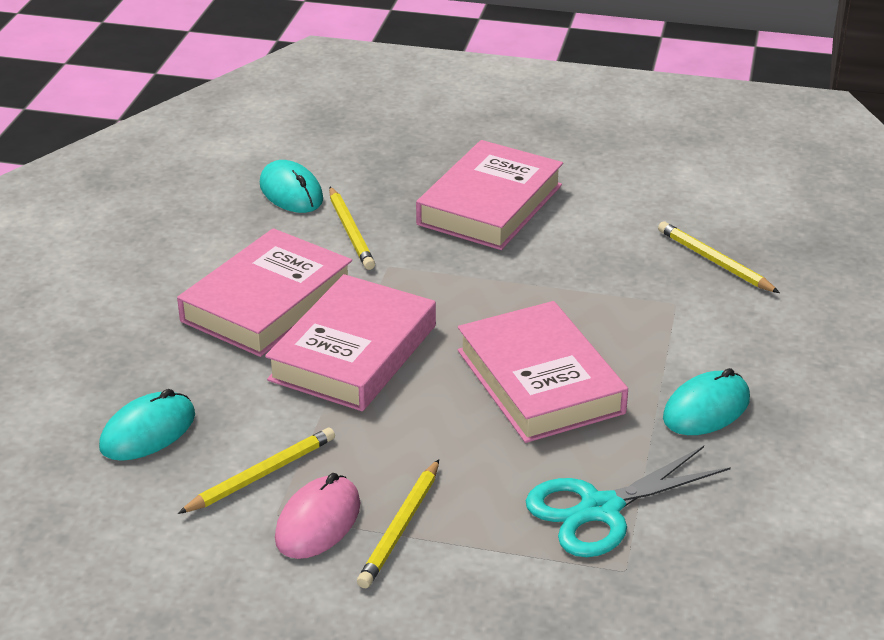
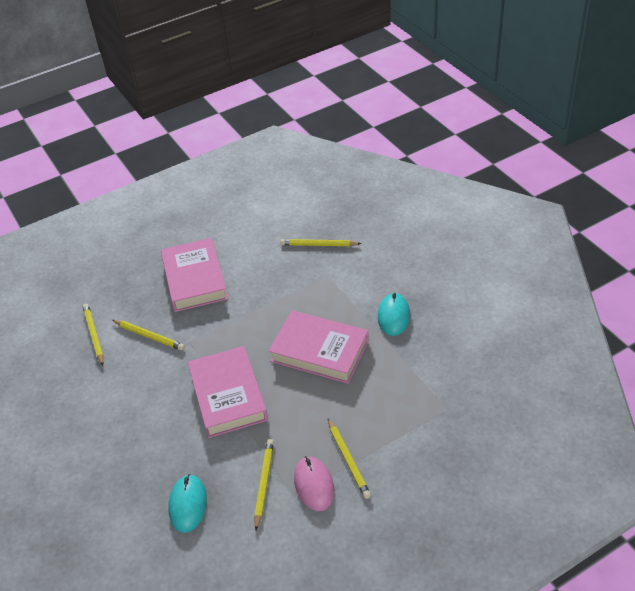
camera: 40 degrees left, 10 degrees up
pink book [177,228,352,357] -> none
turquoise mouse [260,160,323,213] -> yellow pencil [83,304,103,366]
turquoise scissors [526,446,731,557] -> none

